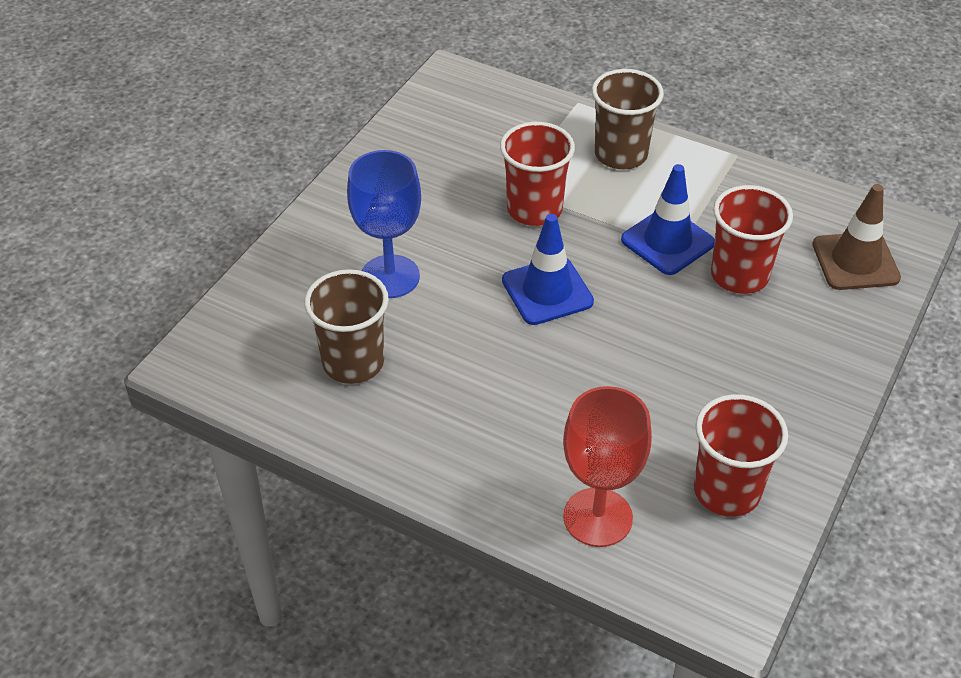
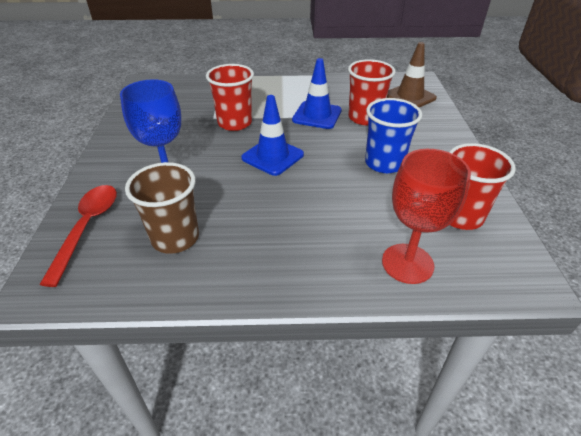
camera: 30 degrees left, 5 degrees down
brown cup [592,69,664,169] -> none
none -> red spoon [39,185,117,287]
none -> blue cup [365,98,422,173]

